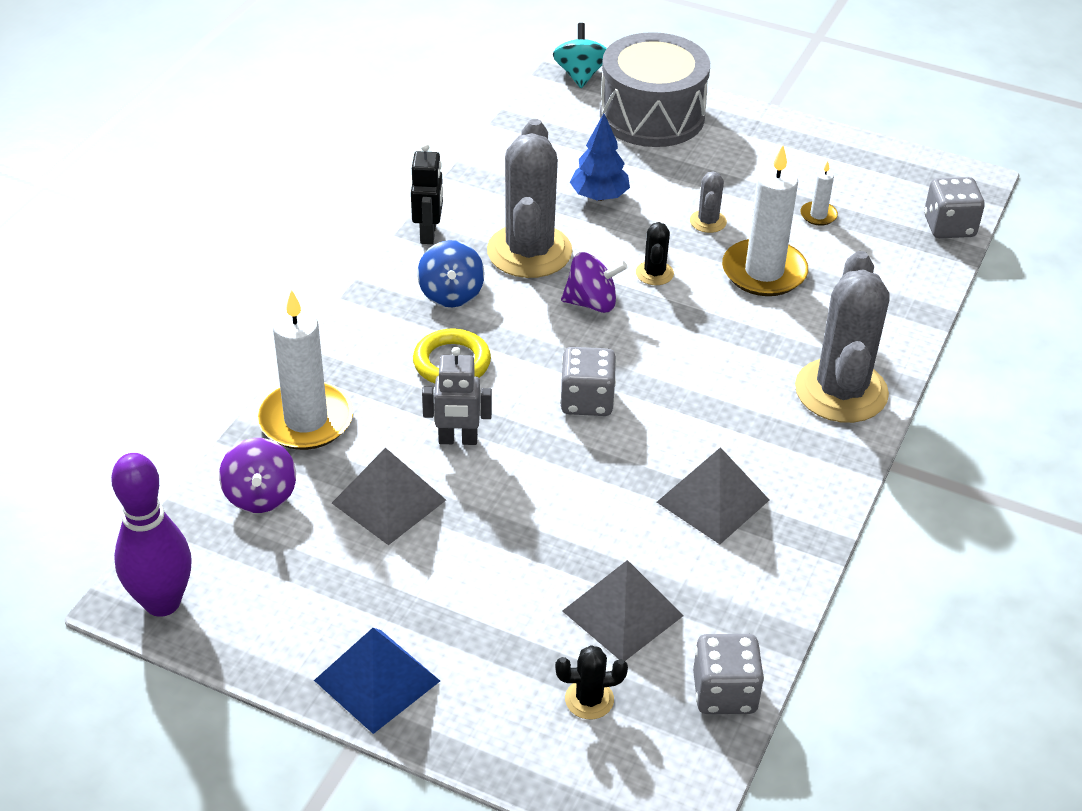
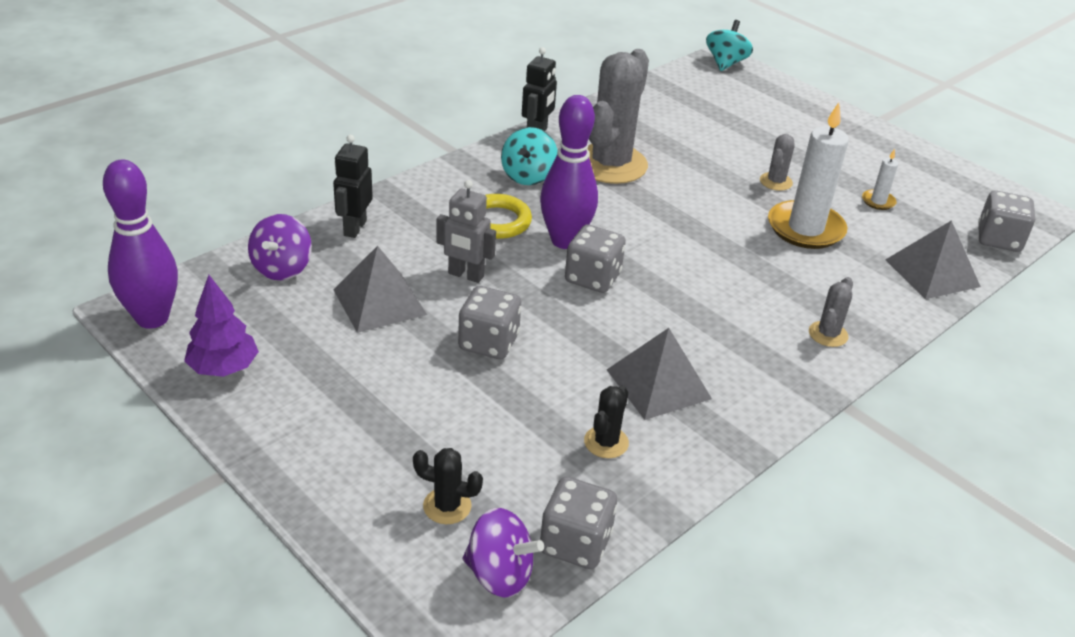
camera: 20 degrees right, 5 degrees down
white candle [257,289,353,450] -> black robot [333,135,373,238]
blue pyramid [314,628,440,734] -> none
blue spinning top [417,240,485,307] -> turquoise spinning top [501,127,557,185]
purple spinning top [561,252,628,313] -> purple spinning top moved to [463,508,544,597]
grey pyramid [562,560,683,661] -> grey pyramid moved to [885,220,981,299]
blue tree [570,114,630,201] -> none
grey drum [600,32,710,147] -> none
black cactus [636,222,674,285] -> black cactus moved to [584,386,629,458]
grey cactus [795,251,890,423] -> grey cactus [809,277,853,347], size x0.44
none -> purple tree [184,275,259,377]
none -> grey dice [458,286,521,359]
none -> purple bowling pin [540,95,598,249]

